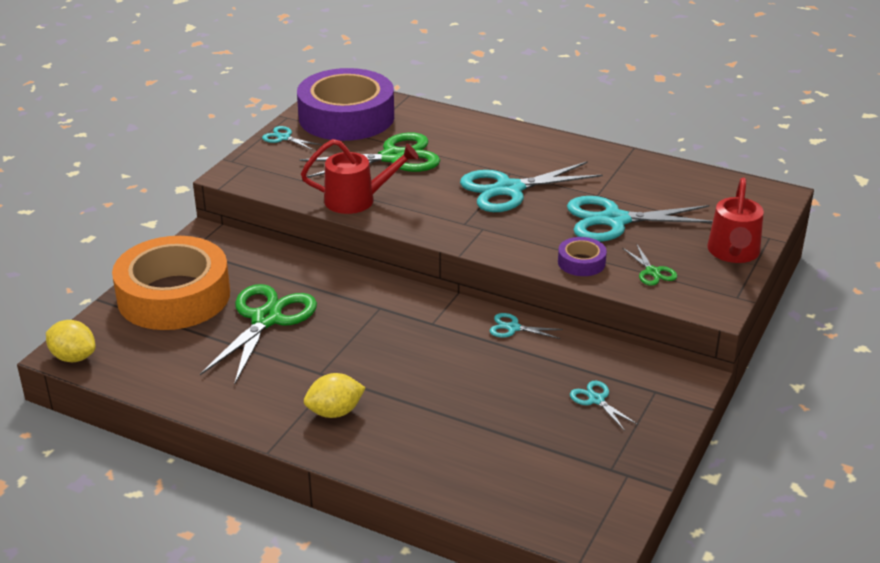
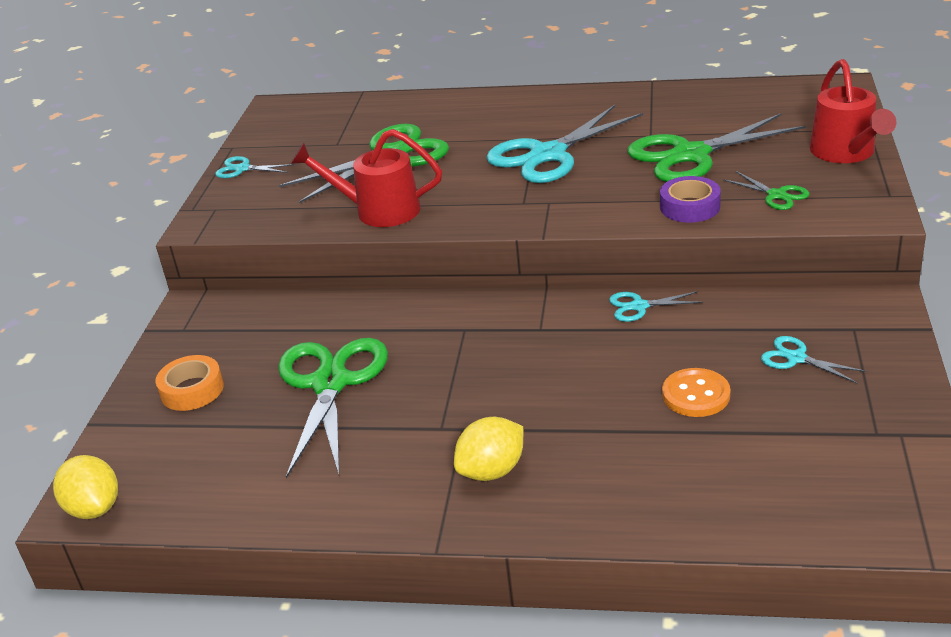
camera: 15 degrees left, 0 degrees up
yellow lemon [46,320,96,362] -> yellow lemon turned 45 degrees clockwise [53,455,118,519]
orange tape [112,236,230,330] -> orange tape [156,355,224,411], size x0.42
purple tape [297,68,394,141] -> none
red watering can [301,139,419,214] -> red watering can turned 150 degrees counterclockwise [291,129,442,227]
turquoise scissors [567,196,713,242] -> green scissors [628,113,806,182]
none -> orange button [662,368,730,417]

